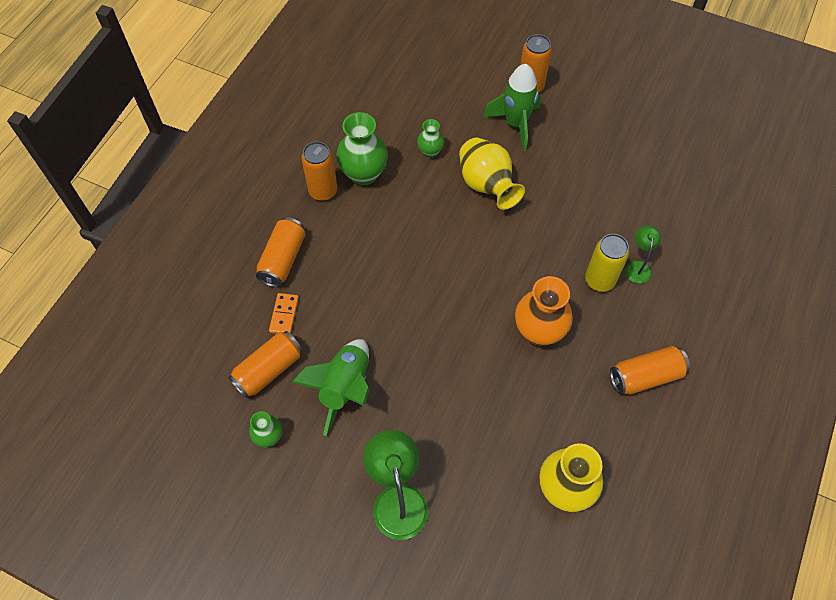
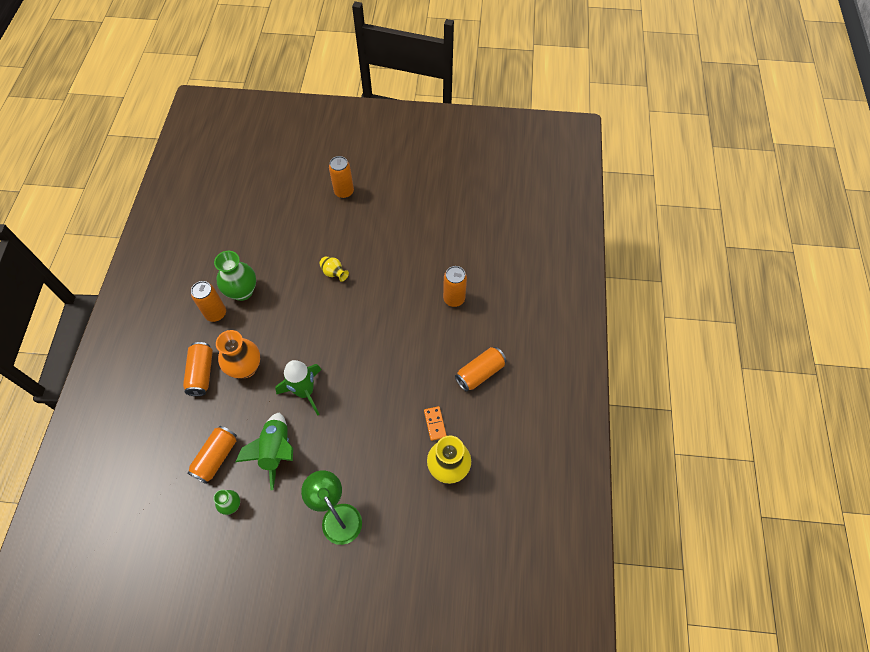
camera: 20 degrees left, 0 degrees up
orange domino [269,293,299,334] -> orange domino moved to [424,406,447,441]
green vase [417,119,444,158] -> none
yellow vase [459,138,525,210] -> yellow vase [319,257,349,282], size x0.54
green rocket [483,64,541,151] -> green rocket moved to [275,360,322,416]
orange vase [515,276,573,345] -> orange vase moved to [216,330,260,379]
yellow can [585,234,629,292] -> none
green lamp [625,225,661,283] -> orange can [443,266,467,307]

